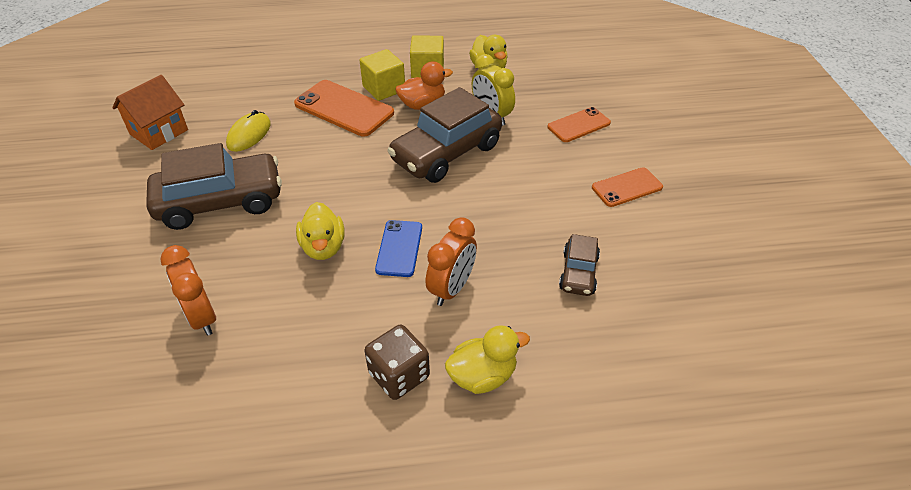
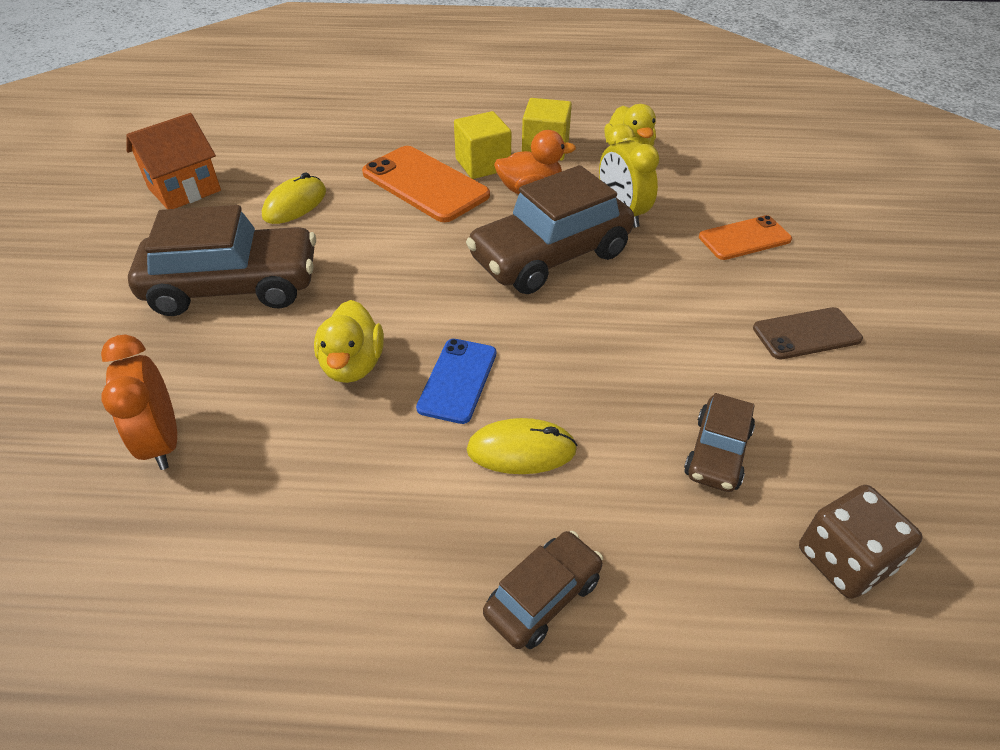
camera: 10 degrees right, 0 degrees up
brown dice [365,324,430,400] -> brown dice moved to [799,485,923,599]
orange clock [426,217,477,306] -> yellow mouse [467,418,577,474]
yellow duck [445,325,530,394] -> brown car [483,531,603,649]
orange phone [592,167,663,207] -> brown phone [753,307,863,359]

